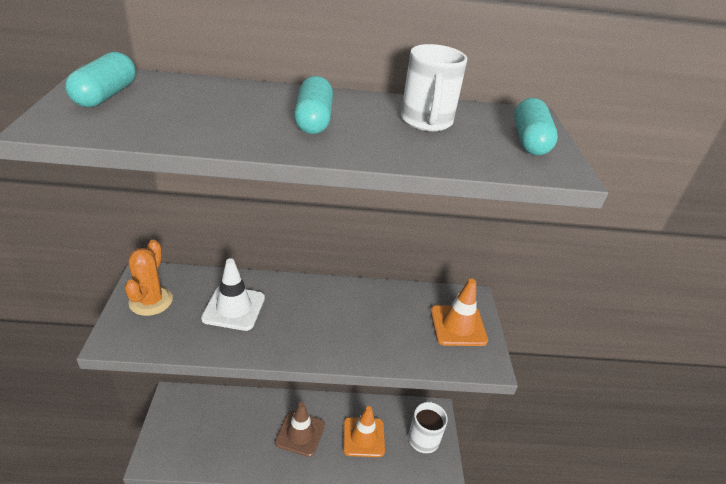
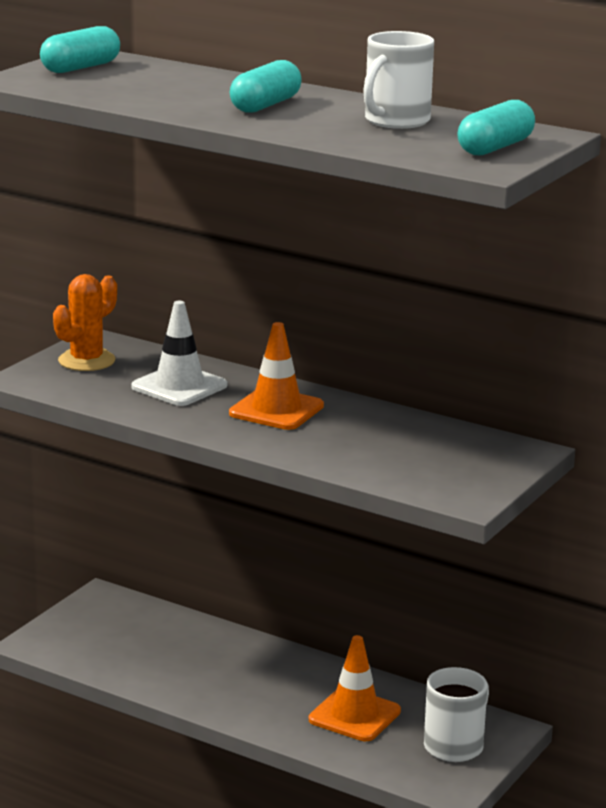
camera: 35 degrees right, 15 degrees down
brown traffic cone [275,402,325,457] -> none
orange traffic cone [431,278,488,346] -> orange traffic cone moved to [229,322,324,430]

